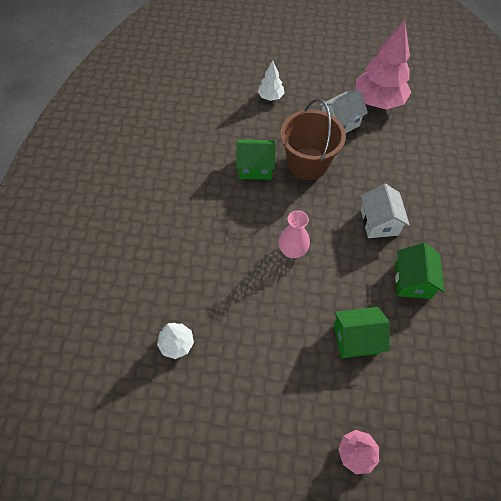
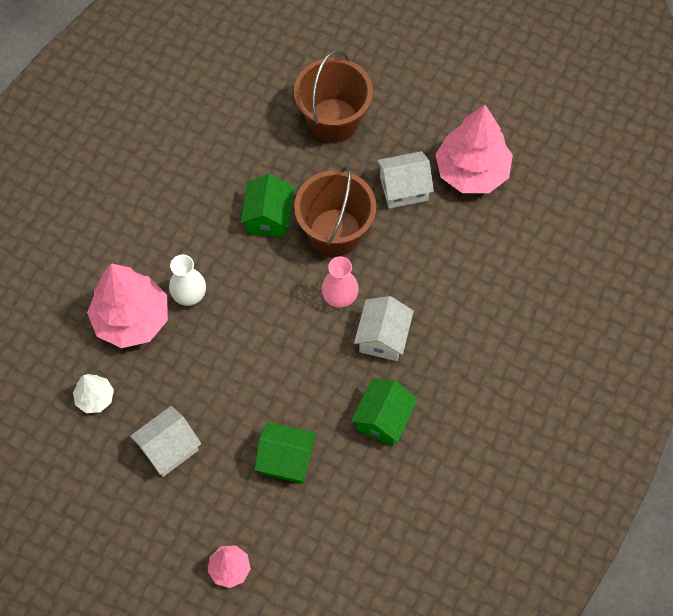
camera: 20 degrees right, 5 degrees up
green house [236,139,275,180] -> green house turned 75 degrees clockwise [241,174,294,237]
white tree [258,61,285,101] -> brown bucket [294,50,373,143]
pink vase [279,210,310,258] -> pink vase moved to [322,256,359,308]
none -> pink tree [87,263,168,348]
none -> white house [130,406,201,477]
none -> white vase [169,255,206,306]

